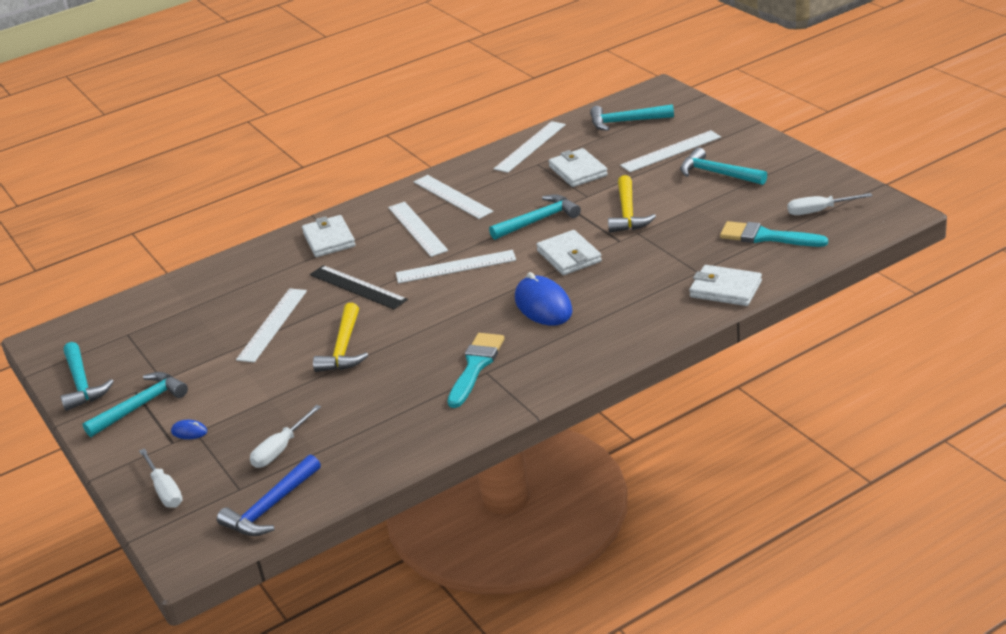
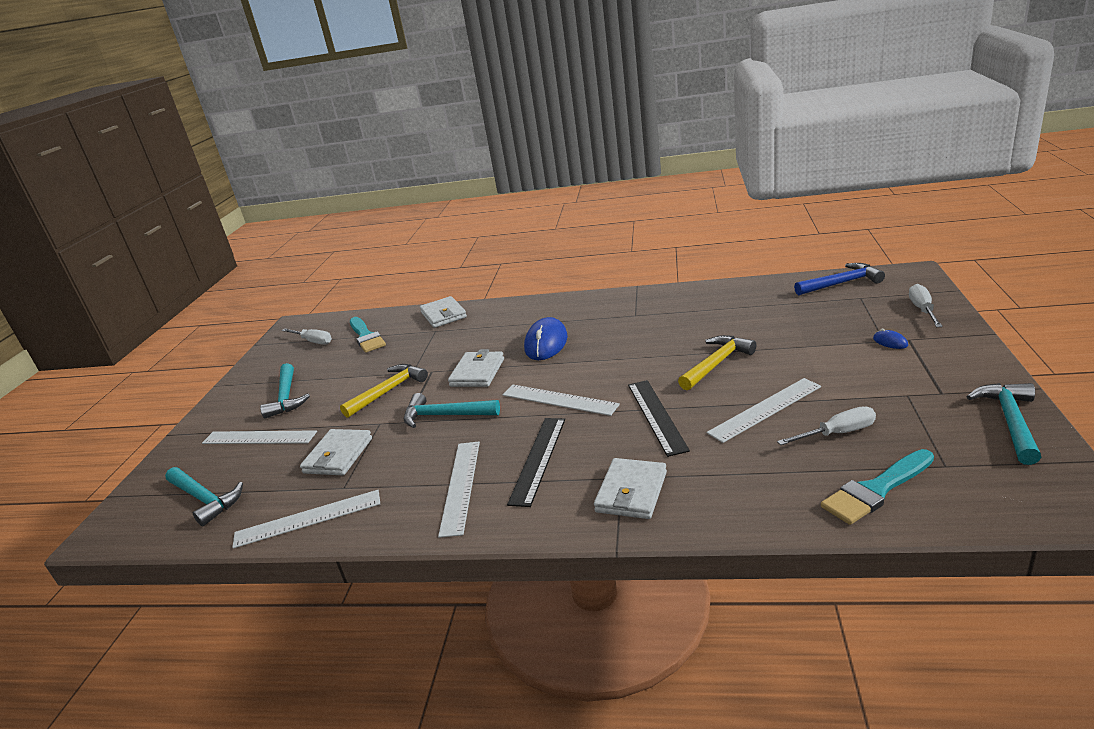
camera: 140 degrees left, 5 degrees down
turquoise hammer [83,372,188,437] -> none
white screwdriver [250,405,321,468] -> white screwdriver moved to [777,407,876,445]
white ruler [388,202,448,257] -> black ruler [507,418,565,507]
turquoise brush [447,333,505,408] -> turquoise brush moved to [821,449,934,525]

